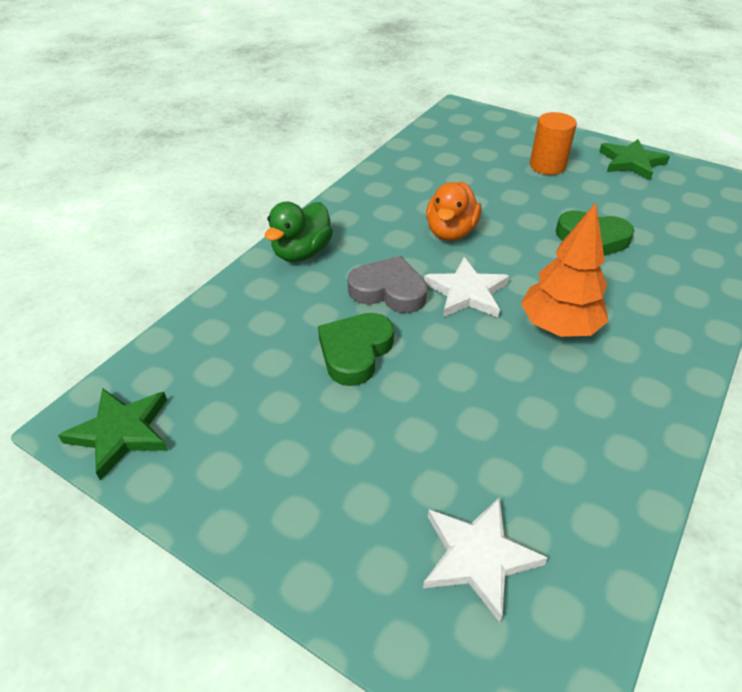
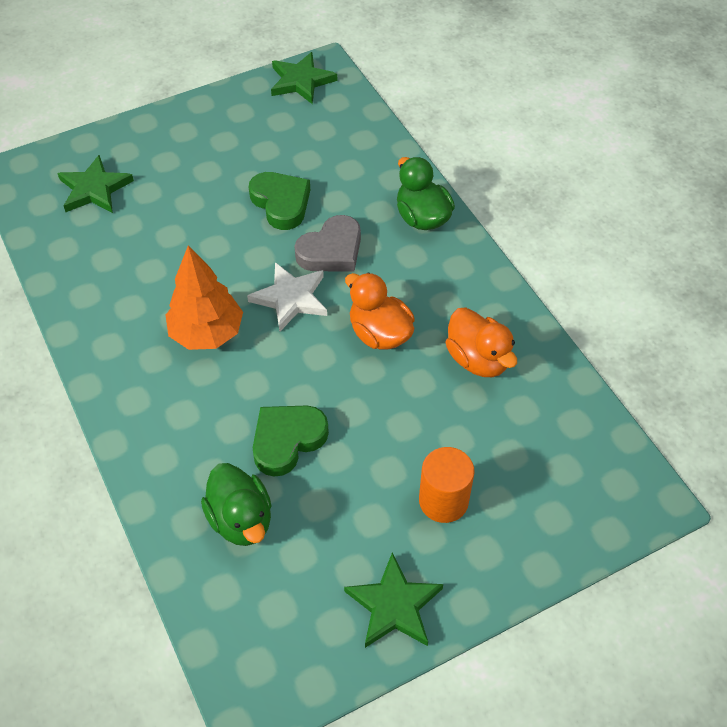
camera: 120 degrees right, 10 degrees up
white star [423,497,548,622] -> green star [57,155,134,213]
none -> green duck [201,463,271,546]
none -> orange duck [445,307,517,377]

